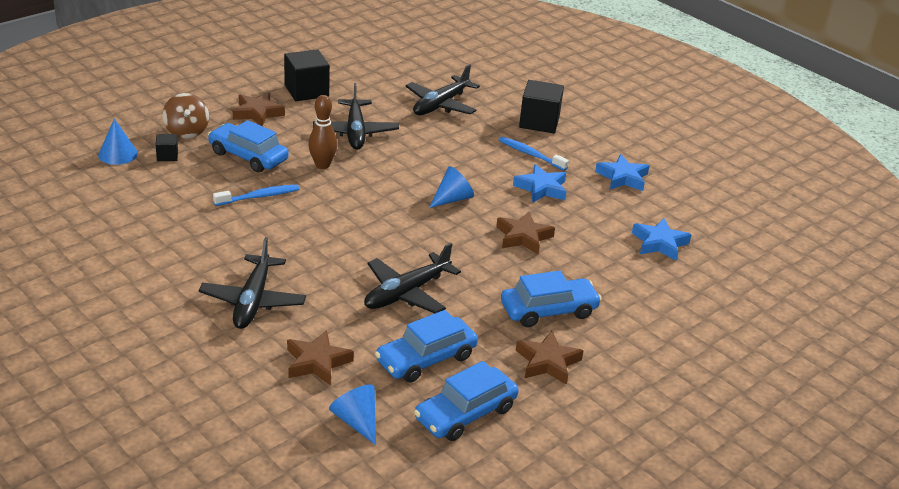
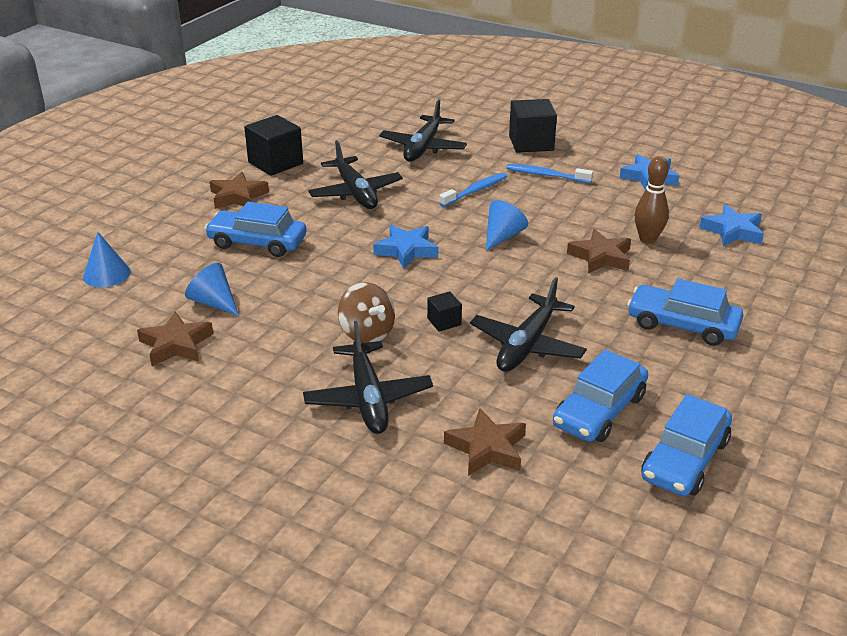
camera: 15 degrees left, 0 degrees up
black cube [155,134,178,161] -> black cube moved to [427,291,462,332]
brown spinning top [163,93,209,138] -> brown spinning top moved to [338,283,395,343]
blue toothbrush [213,184,299,206] -> blue toothbrush moved to [439,173,507,207]
brown bowling pin [308,95,337,169] -> brown bowling pin moved to [635,156,669,244]
blue cone [329,384,376,445] -> blue cone moved to [185,263,239,316]
blue car [501,271,602,327] -> blue car turned 120 degrees counterclockwise [627,279,743,346]
blue star [513,164,567,203] -> blue star moved to [373,225,438,269]
brown star [515,331,583,385] -> brown star moved to [137,312,213,366]

